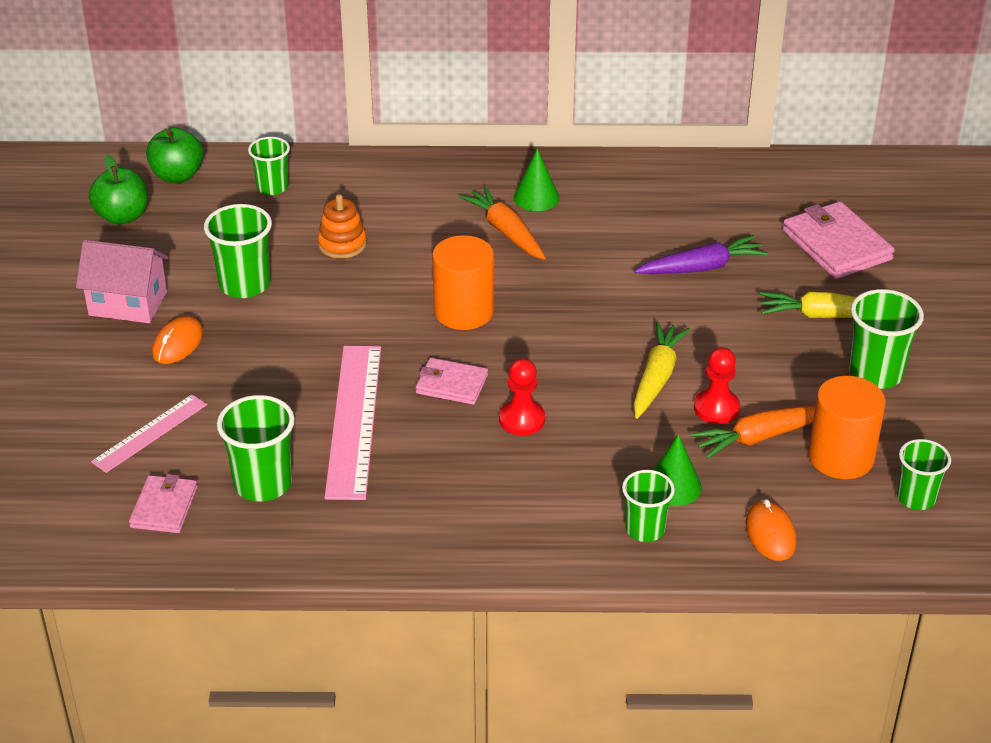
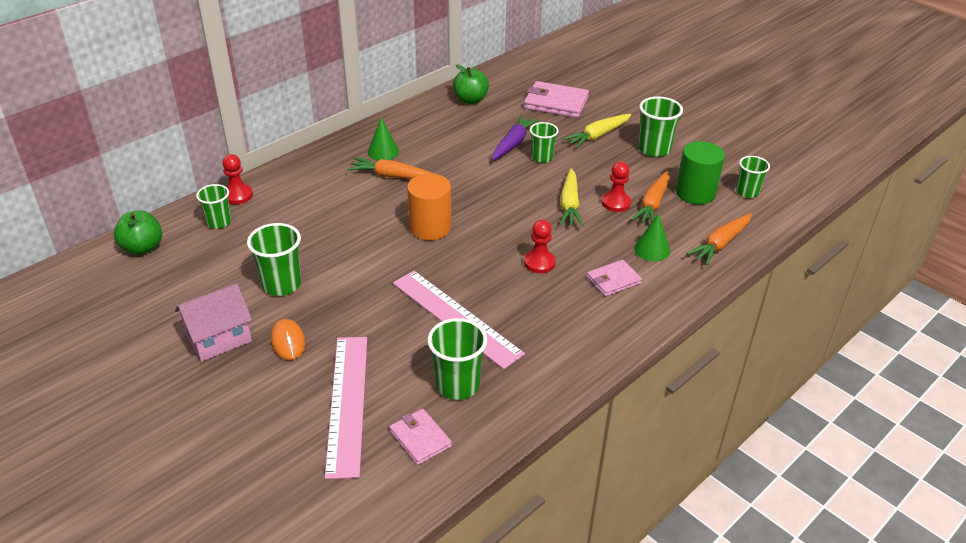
camera: 45 degrees left, 0 degrees up
green apple [89,155,148,225] -> green apple moved to [453,64,489,104]
pink ruler [91,395,207,473] -> pink ruler [325,337,367,479], size x1.72
orange stacking toy [317,194,367,259] -> none
pink wallet [416,358,488,405] -> pink wallet moved to [587,260,642,297]
green cup [622,470,675,542] -> green cup moved to [530,122,559,163]
yellow carrot [633,322,690,419] -> yellow carrot turned 150 degrees counterclockwise [559,168,584,227]
orange mouse [745,499,797,561] -> orange carrot [687,213,752,265]
orange cylinder [808,376,886,479] -> green cylinder [676,141,725,205]
none -> red pawn [222,154,253,205]

